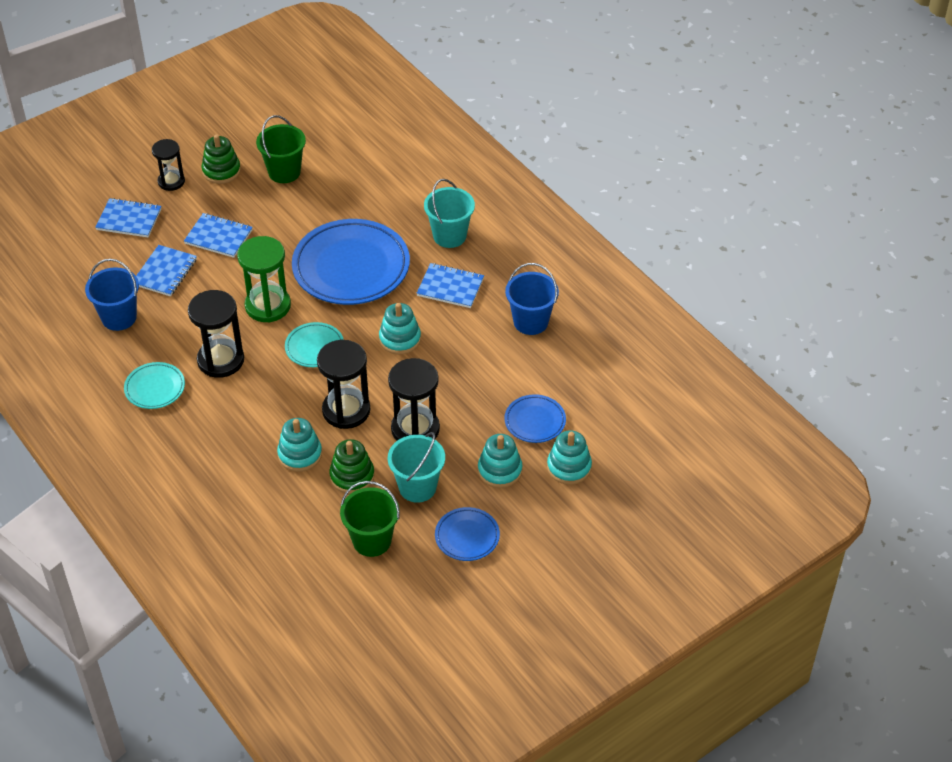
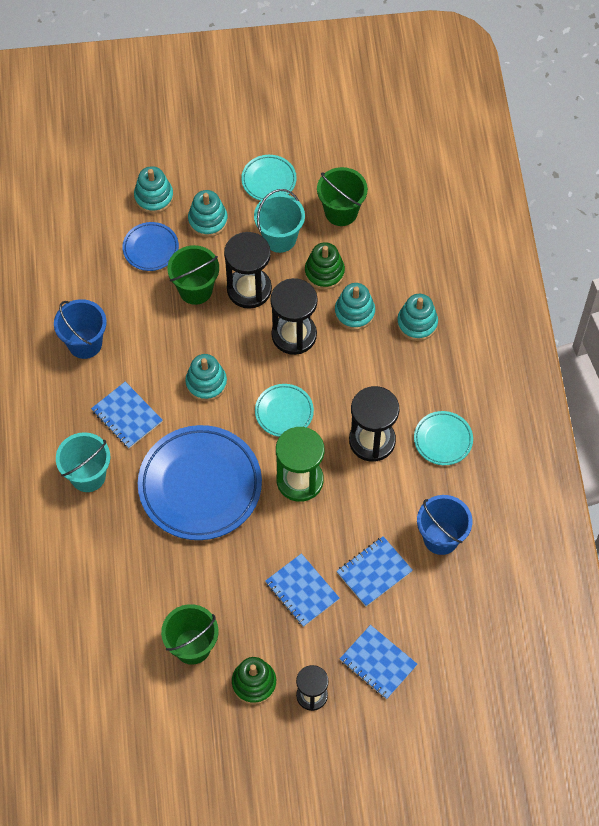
camera: 150 degrees left, 15 degrees up
blue plate [435,507,500,561] -> turquoise plate [241,155,297,201]
none -> green bucket [167,245,219,305]
none -> turquoise stacking toy [397,294,438,341]

